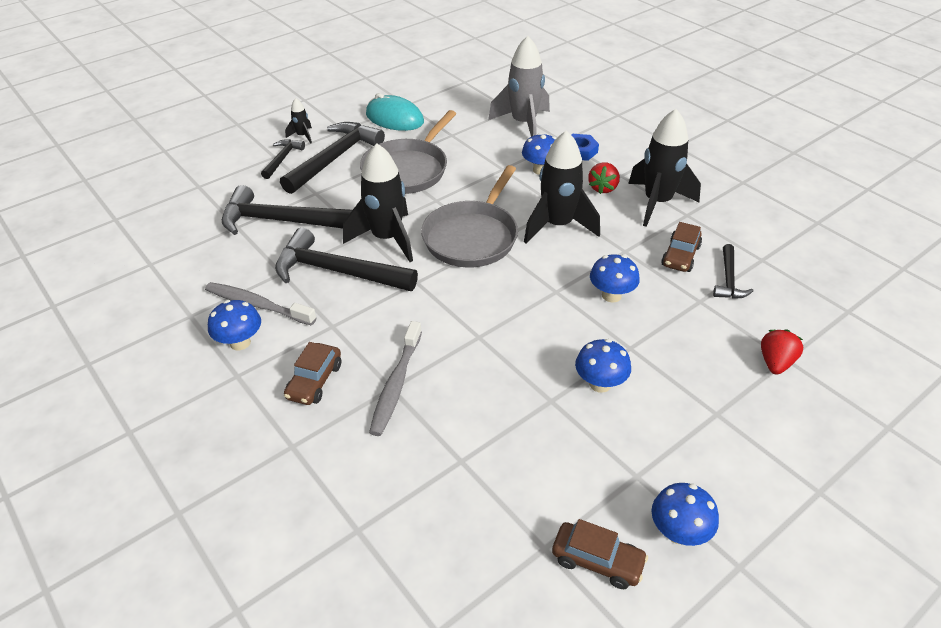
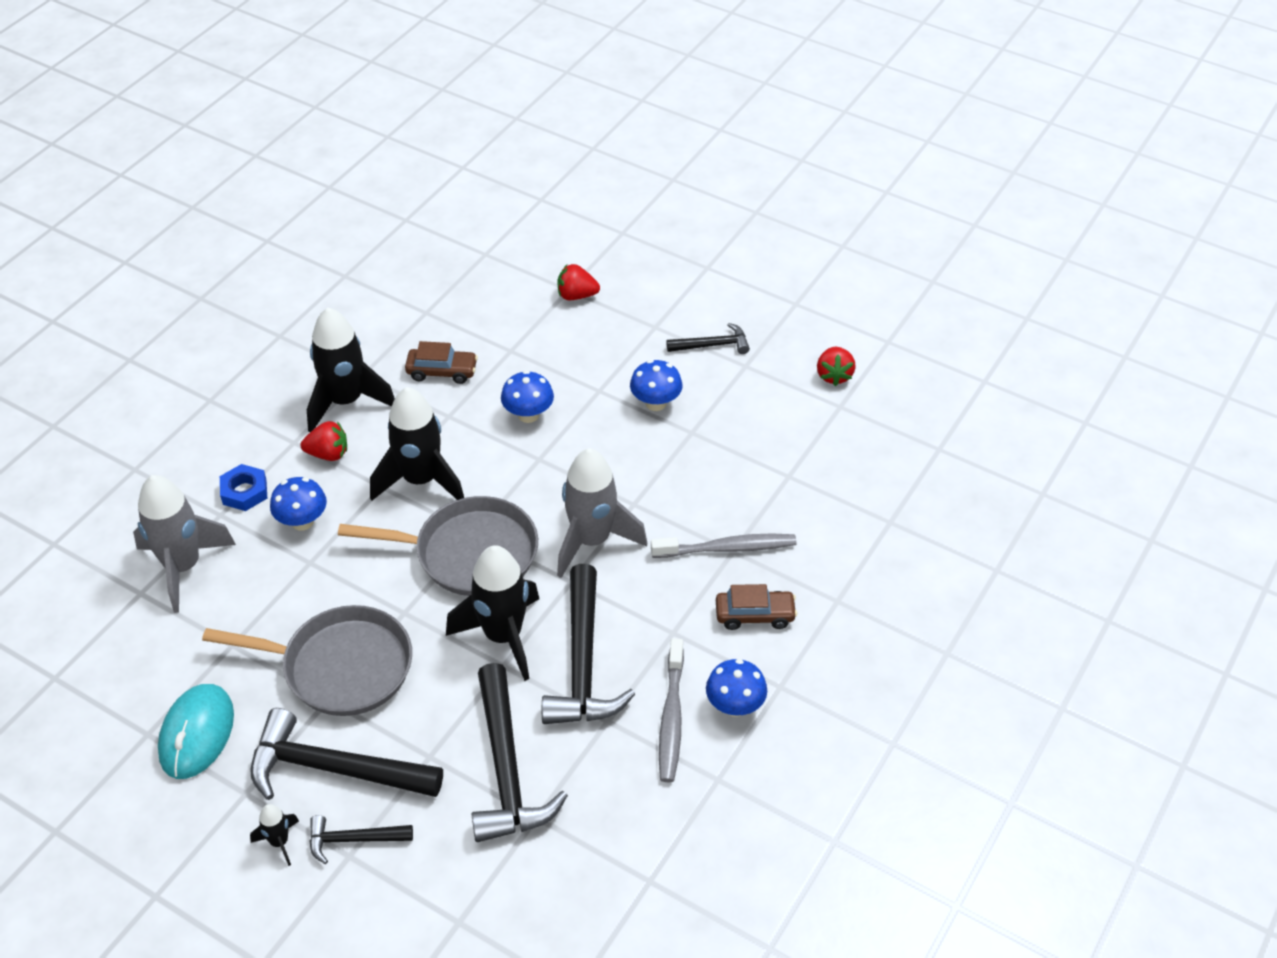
camera: 110 degrees left, 5 degrees up
brown car [552,519,648,589] -> red strawberry [817,347,856,386]
blue mushroom [652,483,719,546] -> none
black hammer [713,244,753,299] -> black hammer moved to [667,323,750,354]
none -> grey rocket [557,448,647,578]

